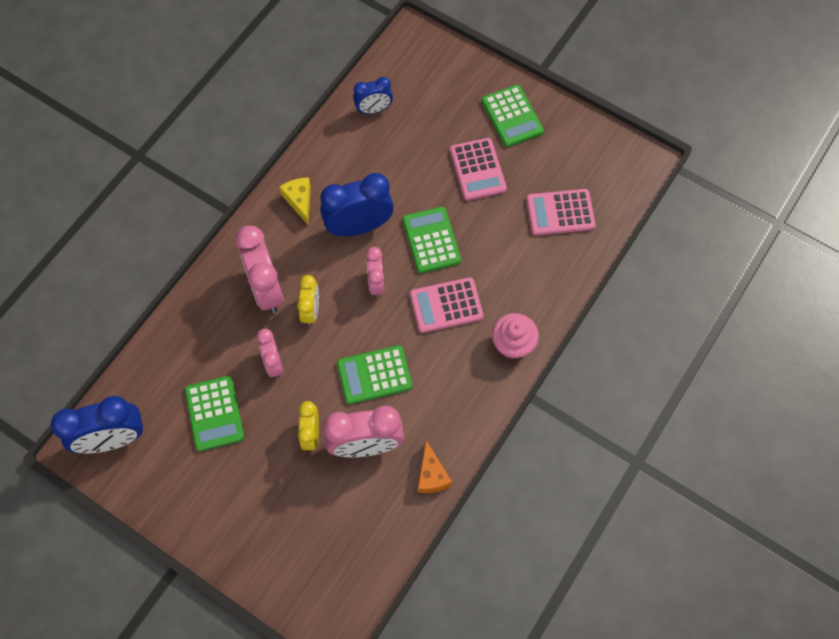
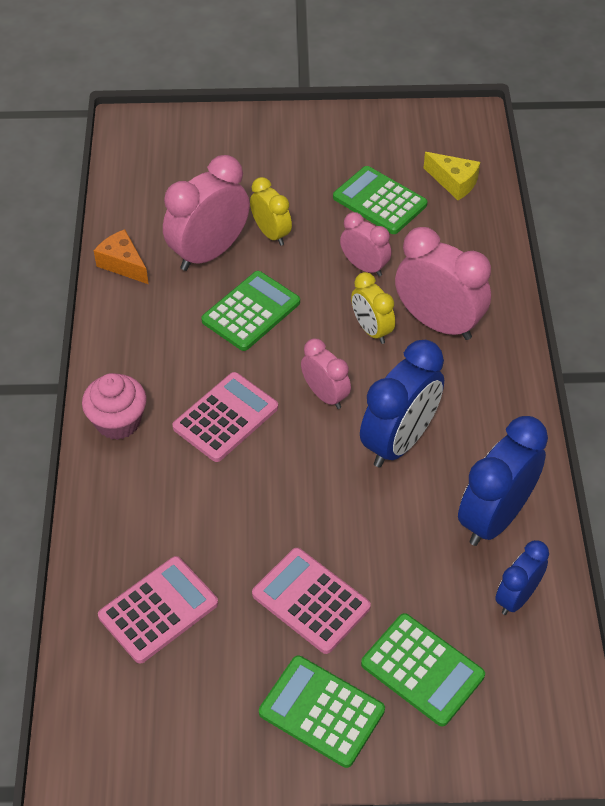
camera: 145 degrees right, 15 degrees down
blue clock [51,396,143,453] -> blue clock moved to [458,416,548,546]
yellow cheese [279,178,311,225] -> yellow cheese moved to [424,152,480,200]
green calculator [403,207,461,273] -> green calculator moved to [361,613,485,726]

